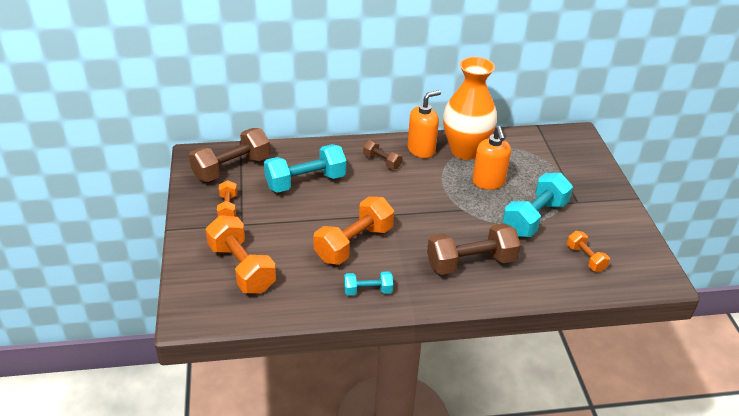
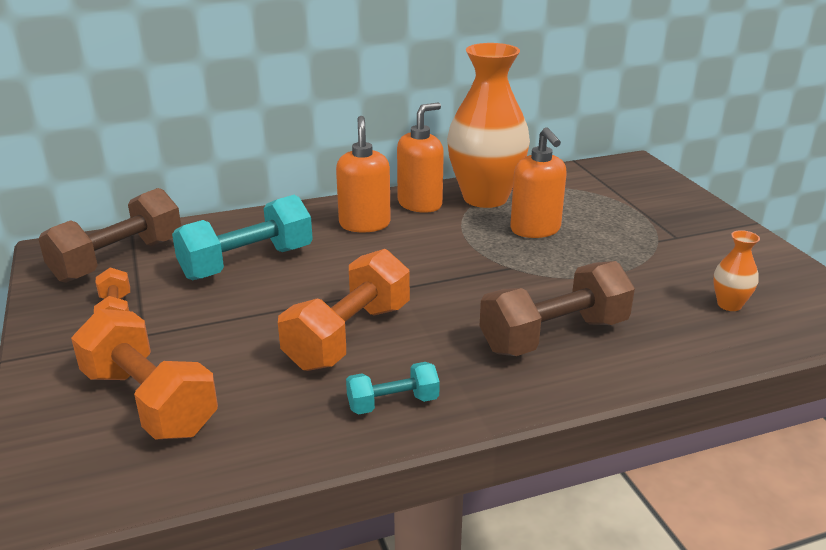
camera: 10 degrees left, 10 degrees down
brown dumbbell [363,140,403,169] -> orange soap dispenser [336,116,391,232]
turquoise dumbbell [502,173,573,237] -> none
orange dumbbell [567,231,610,272] -> orange vase [713,230,760,311]

